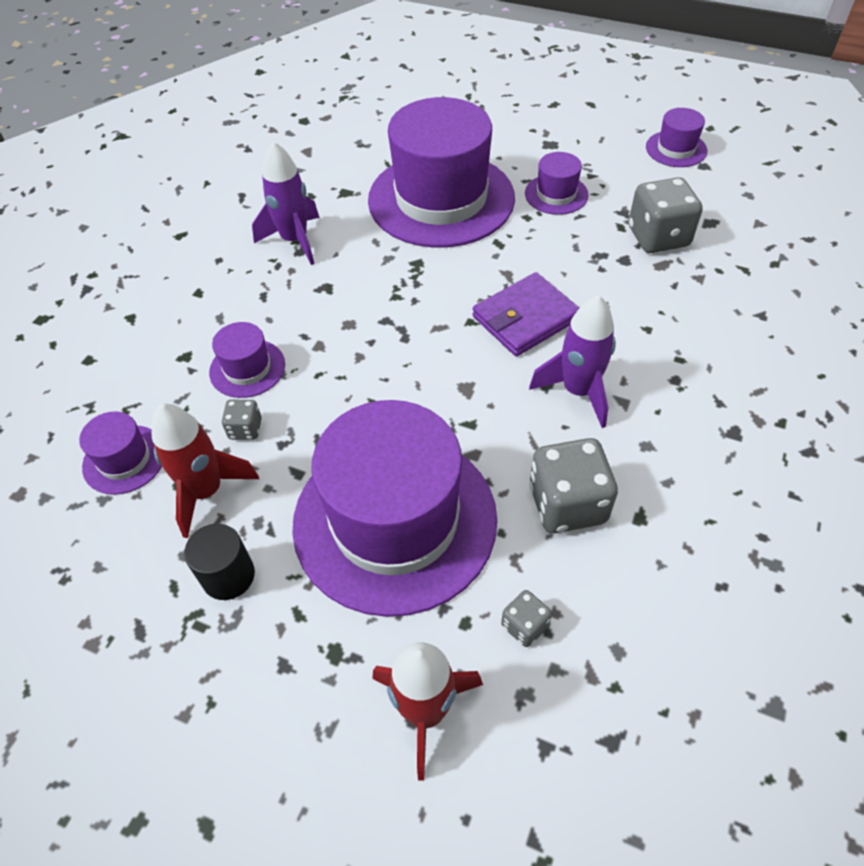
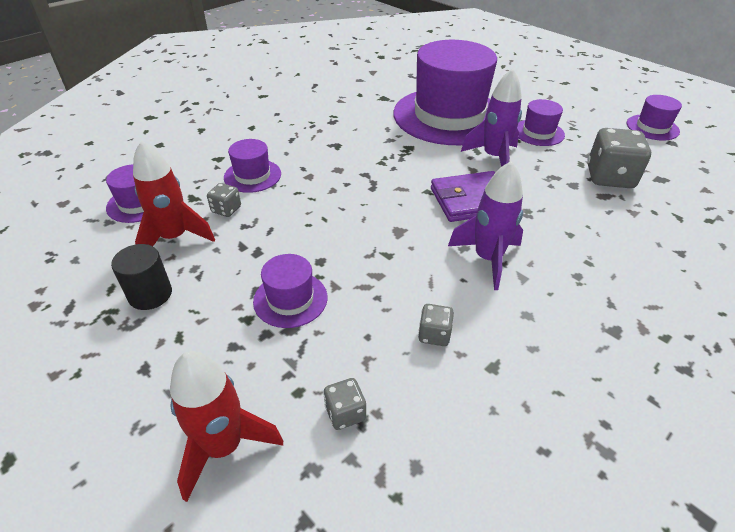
camera: 20 degrees right, 10 degrees down
purple rocket [252,141,320,265] -> purple rocket moved to [461,68,522,167]
purple hat [292,400,497,617] -> purple hat [253,254,327,328], size x0.43
grey dice [529,438,618,533] -> grey dice [418,304,454,346], size x0.50

